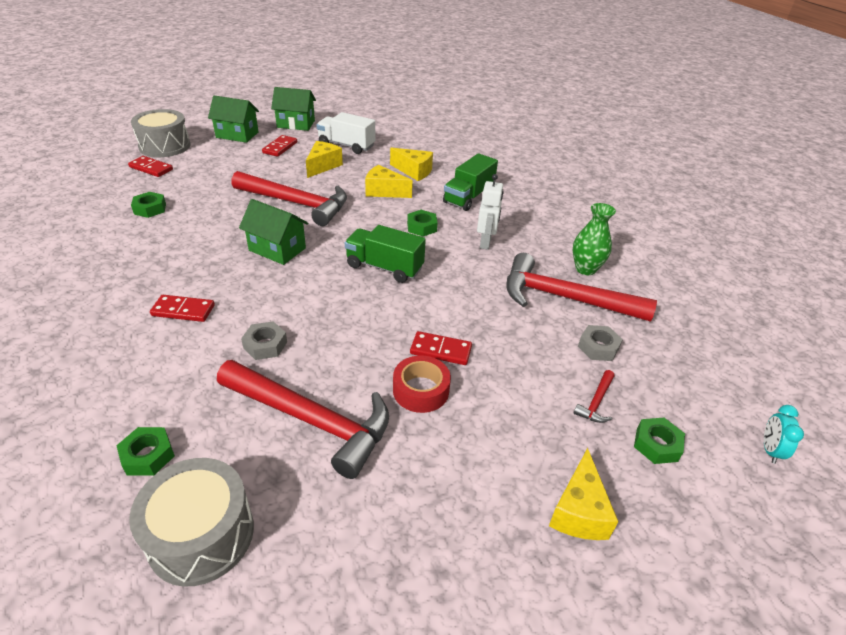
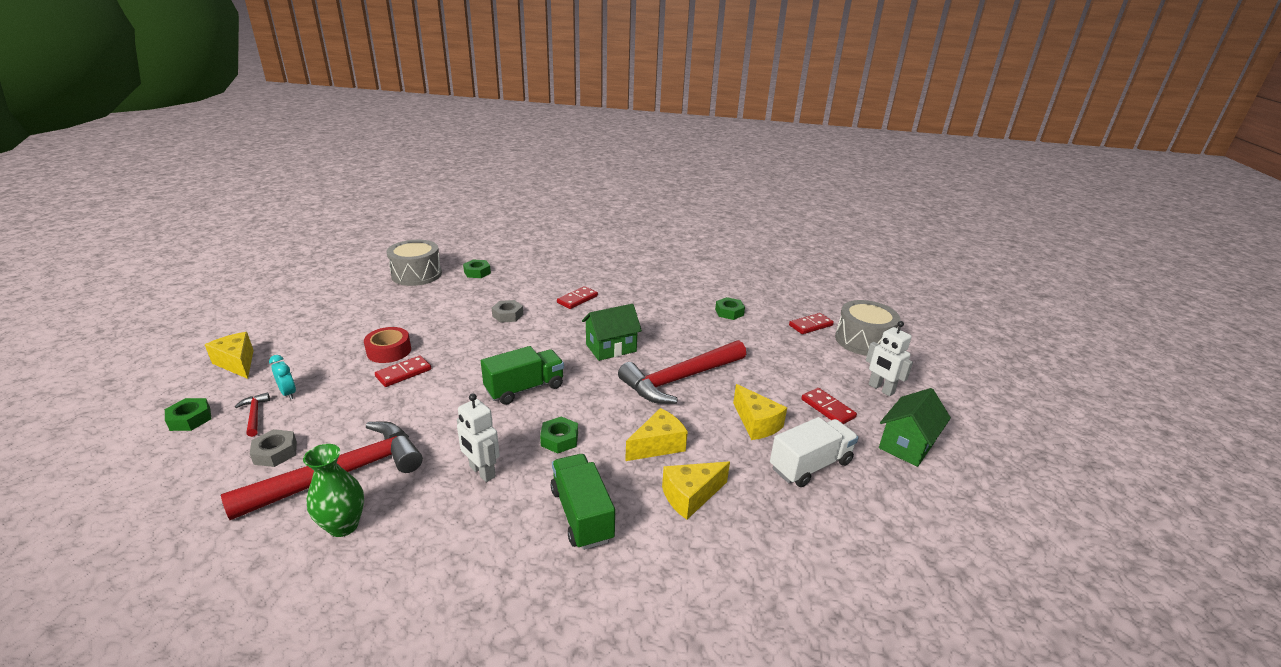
camera: 125 degrees right, 10 degrees down
green house [208,96,259,143] -> white robot [866,321,913,396]
red hammer [217,360,389,479] -> none
turquoise clock [764,405,804,464] -> turquoise clock moved to [269,355,296,399]

